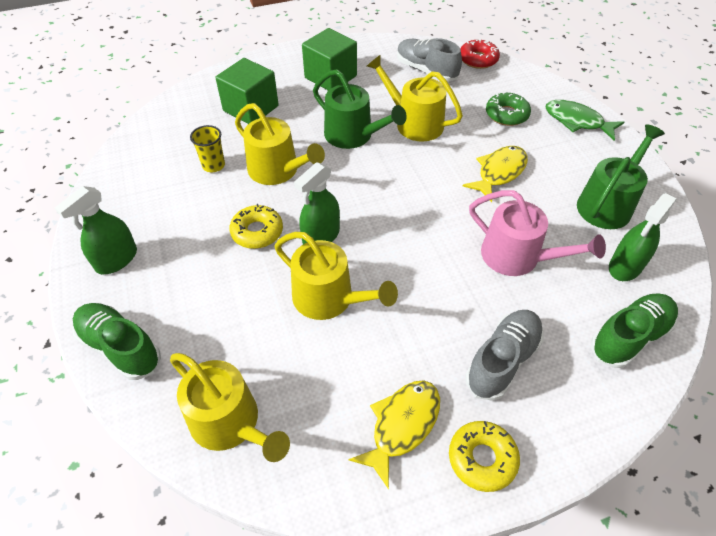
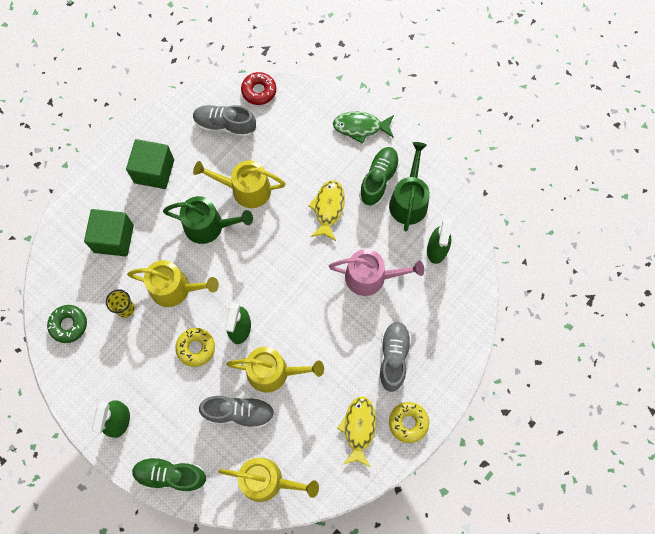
camera: 30 degrees left, 20 degrees up
green donut [486,92,531,126] -> green donut moved to [47,305,87,343]
green shoe [591,293,678,368] -> green shoe moved to [359,147,400,206]
none -> grey shoe [199,396,275,428]

